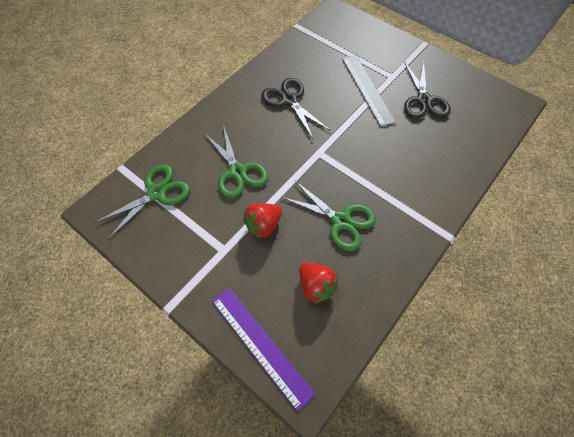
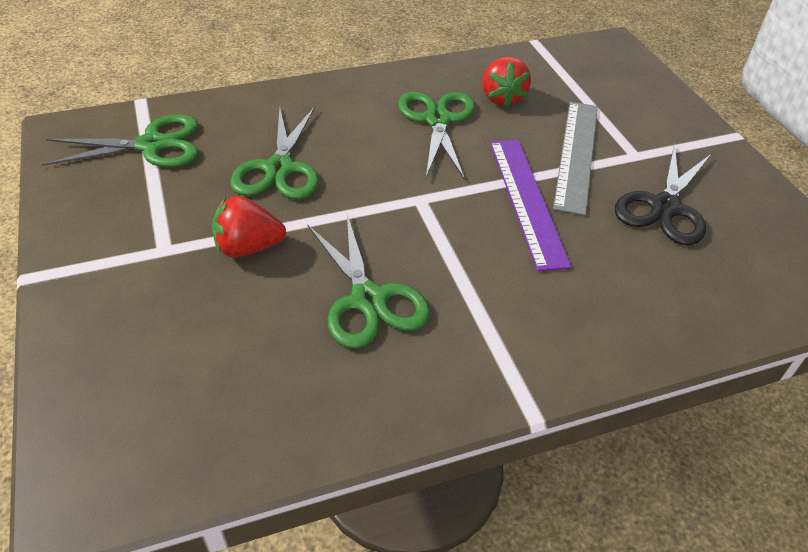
camera: 30 degrees right, 15 degrees down
purple ruler [212,288,315,411] -> purple ruler moved to [490,140,572,271]
black scissors [261,78,331,140] -> green scissors [398,92,475,180]
red strawberry [299,262,338,304] -> red strawberry moved to [482,57,531,108]

